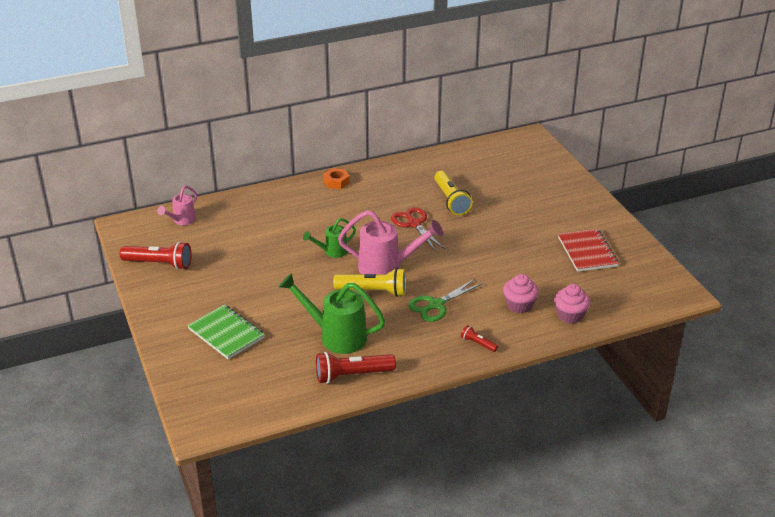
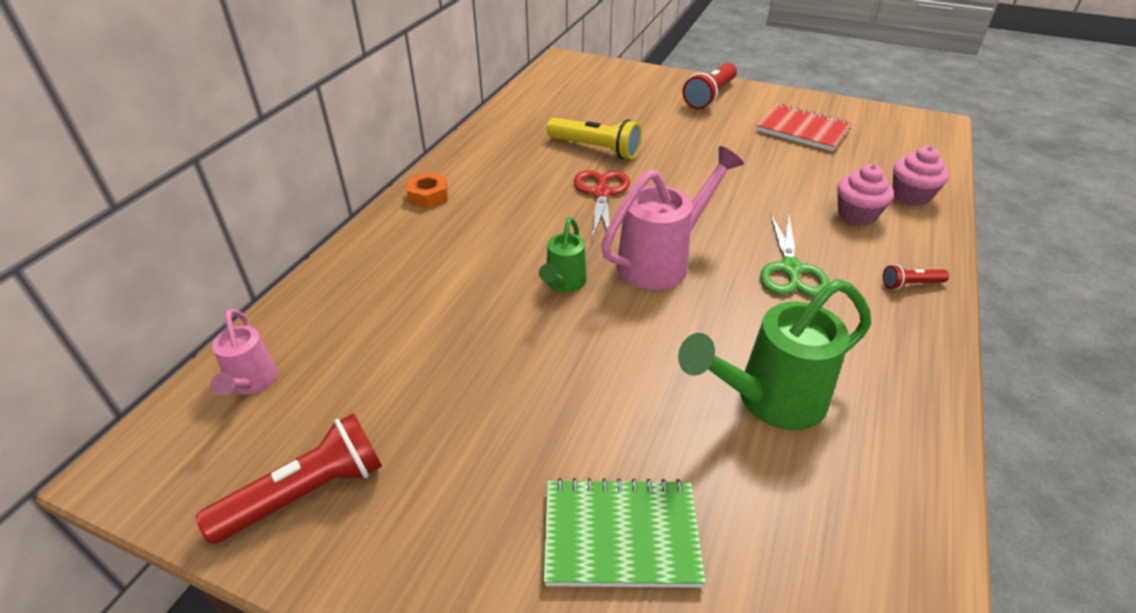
camera: 45 degrees left, 5 degrees up
red flashlight [316,352,396,384] -> red flashlight moved to [682,63,737,109]
yellow flashlight [333,268,406,297] -> none
red scissors [391,207,445,252] -> red scissors turned 75 degrees clockwise [574,170,630,239]

